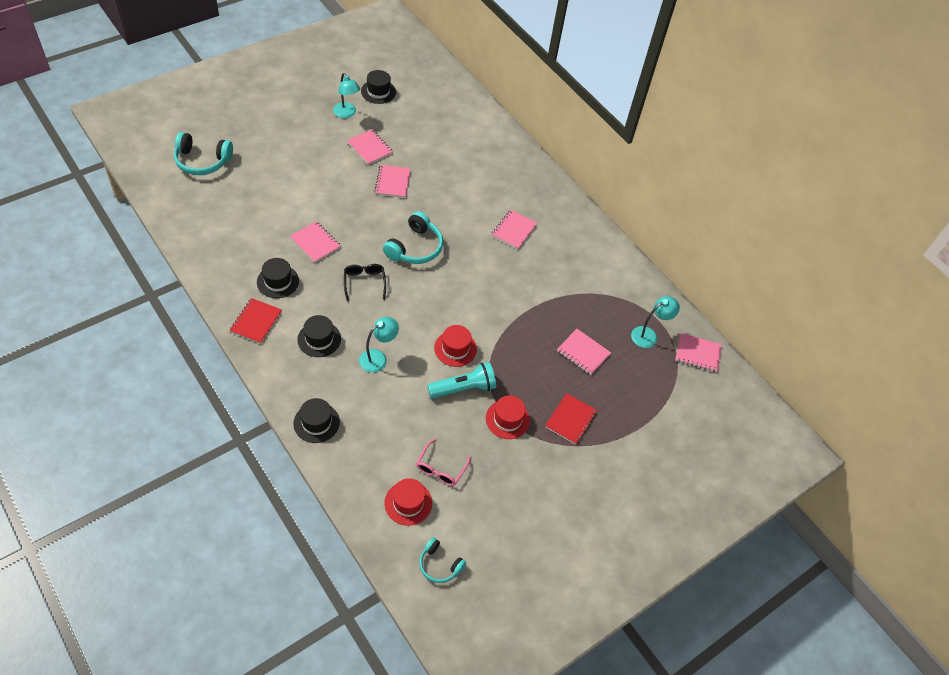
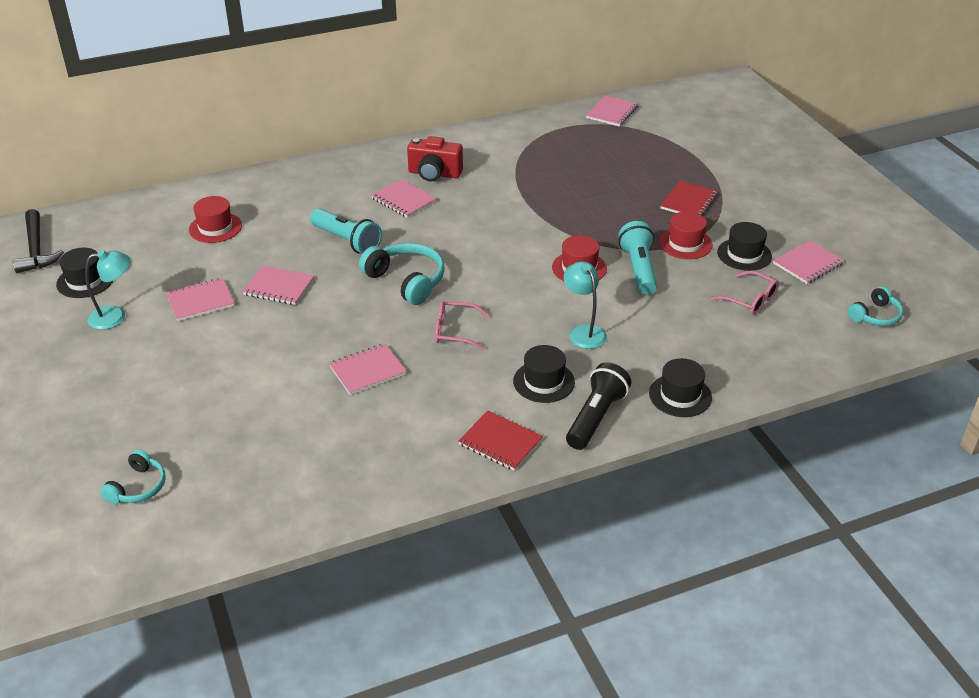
camera: 70 degrees left, 15 degrees down
turquoise headphones [174,132,233,175] -> turquoise headphones [100,449,166,504], size x0.61
black hat [257,258,299,298] -> black hat moved to [717,222,772,271]
black glasses [344,264,386,301] -> pink glasses [435,301,490,350]
red hat [384,478,432,526] -> red hat moved to [189,196,242,243]
red notebook [545,393,598,445] -> red notebook turned 75 degrees clockwise [660,181,718,215]
pink notebook [557,329,611,375] -> pink notebook moved to [773,240,844,284]
turquoise lamp [631,296,680,348] -> none
none -> black hammer [13,209,64,273]
none -> turquoise flashlight [310,208,382,254]
none -> red camera [407,136,463,181]
none -> black flashlight [566,362,631,450]

